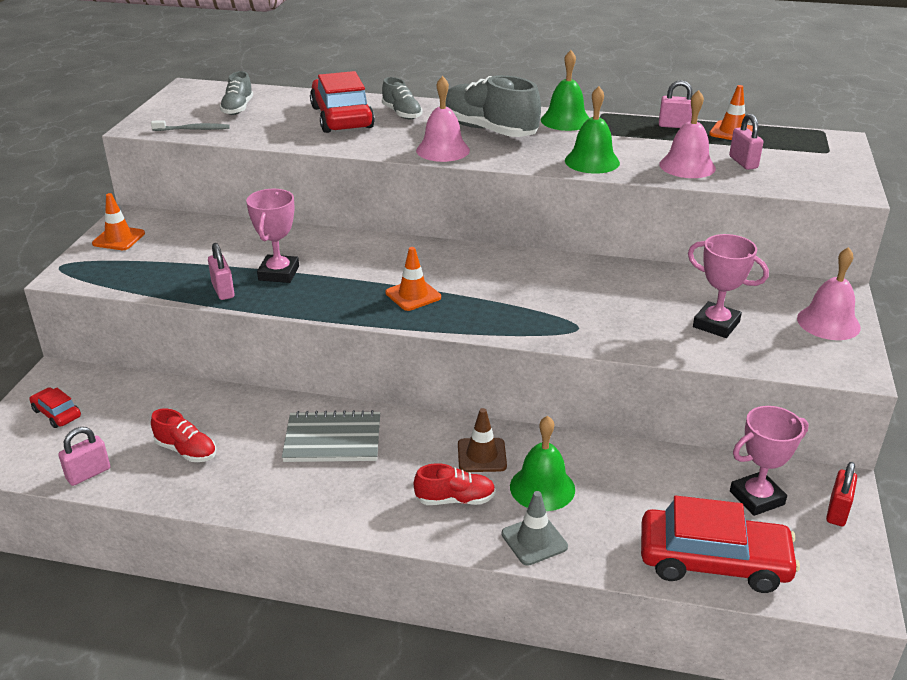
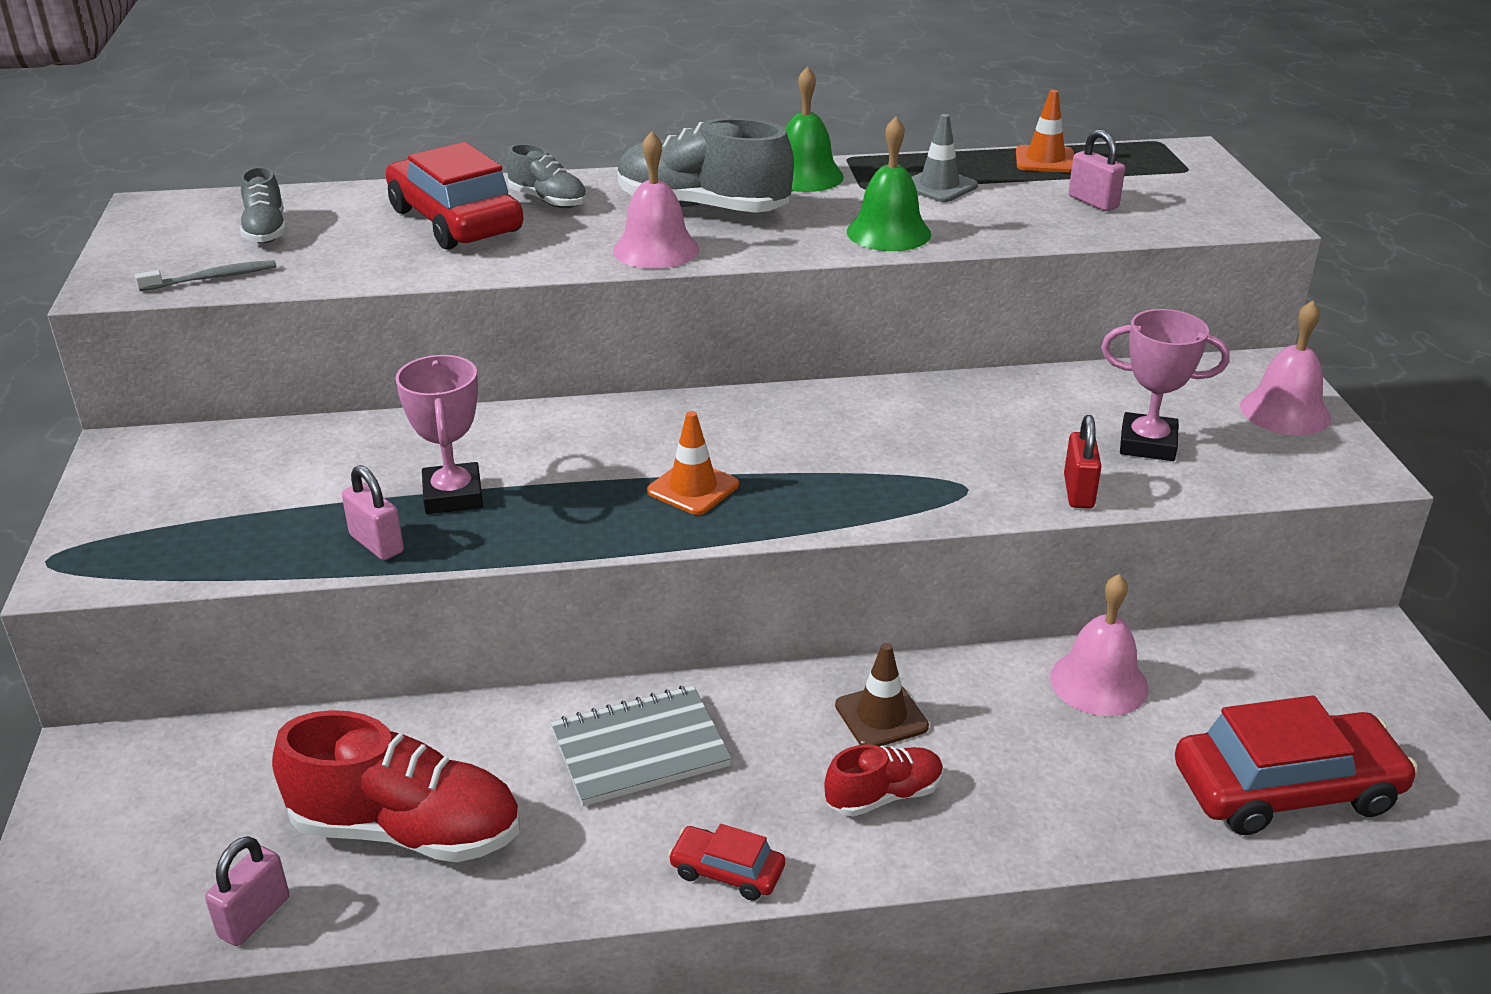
camera: 20 degrees left, 0 degrees up
red car [29,387,81,428] -> red car moved to [668,824,785,901]
orange traffic cone [92,193,145,250] -> none
red shoe [151,408,216,462] -> red shoe [272,710,520,863], size x1.85
grey traffic cone [501,491,568,566] -> grey traffic cone moved to [912,114,978,202]
green bell [510,416,575,511] -> none
pink padlock [659,80,692,128] -> none
pink bell [659,90,716,178] -> pink bell moved to [1050,574,1149,716]
pink trophy [730,406,809,516] -> none
red padlock [826,462,857,526] -> red padlock moved to [1064,415,1102,508]

